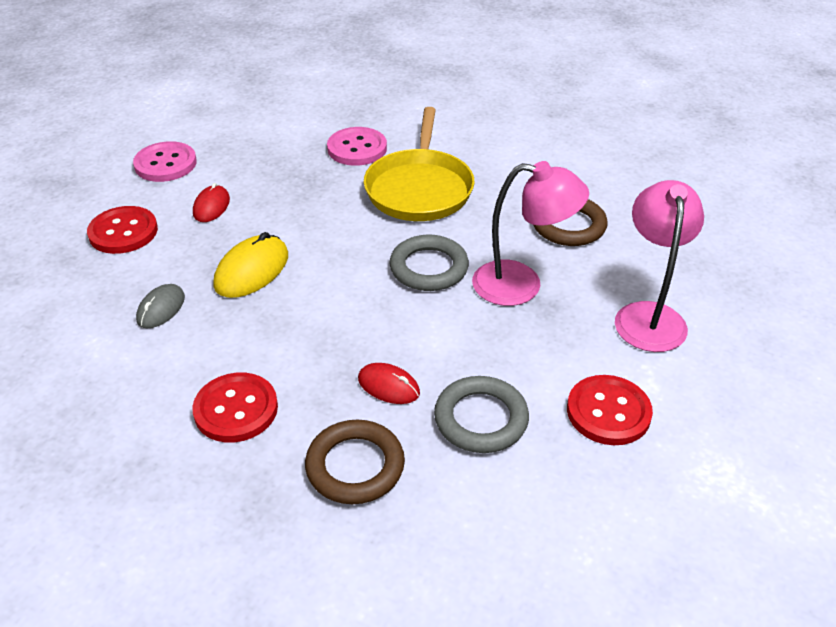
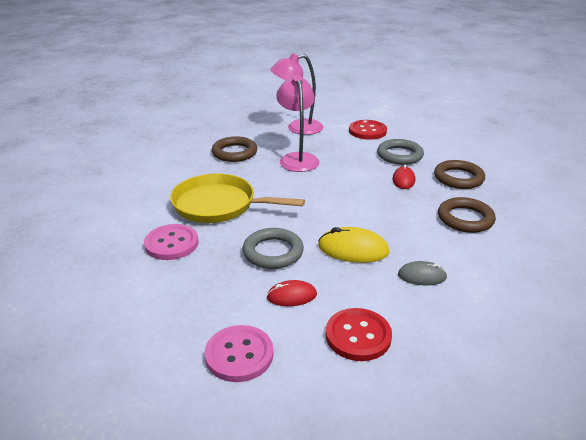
camera: 110 degrees left, 10 degrees down
red button [192,373,278,442] -> brown ring [438,197,496,233]
yellow pan [364,107,475,221] -> yellow pan turned 150 degrees counterclockwise [170,174,305,223]
grey ring [389,234,469,291] -> grey ring moved to [243,228,304,269]

